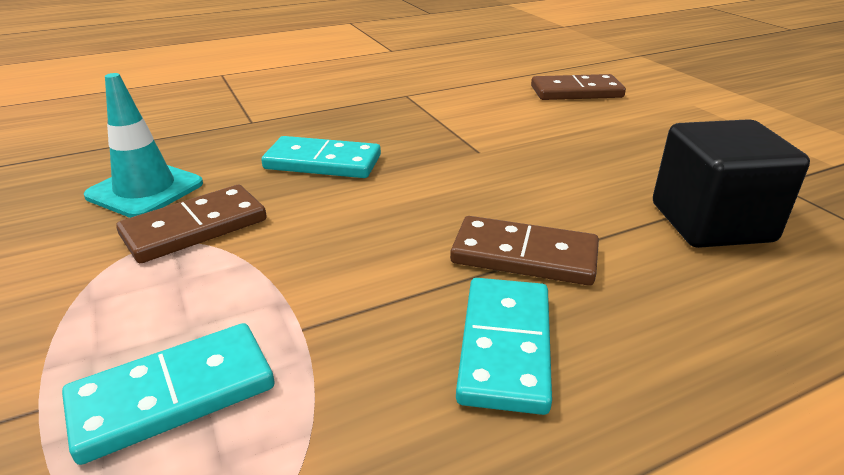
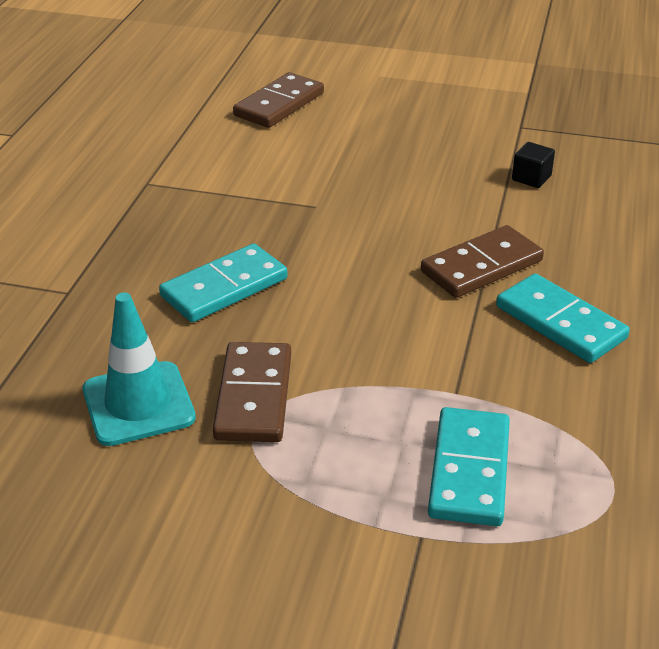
camera: 50 degrees left, 5 degrees up
black cube [653,119,810,248] -> black cube [512,142,555,188], size x0.42

